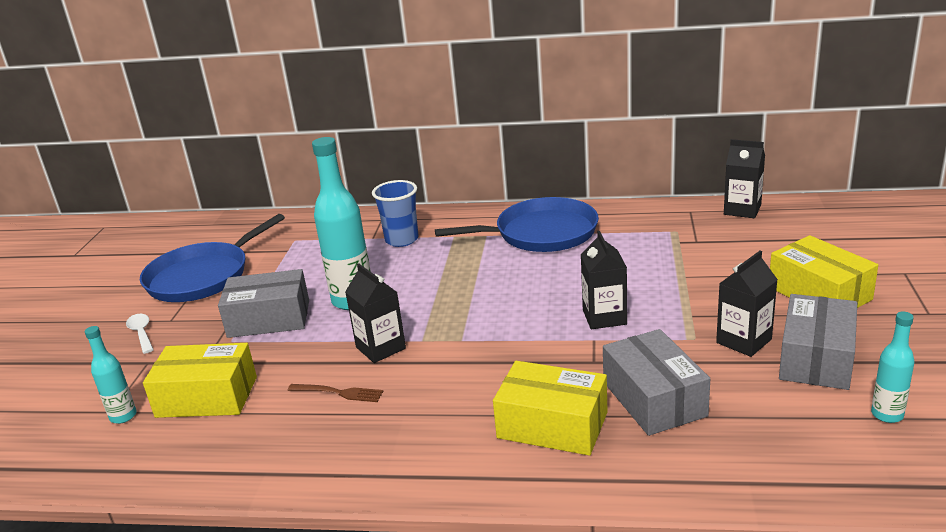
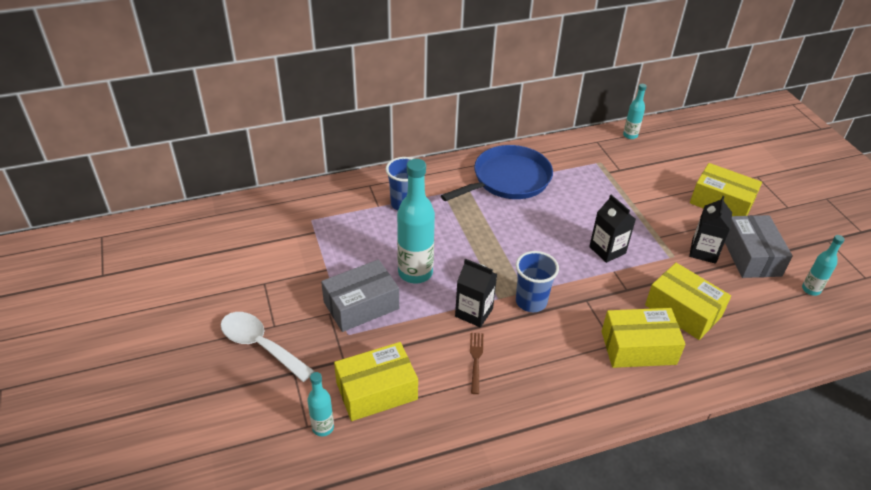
camera: 30 degrees left, 15 degrees up
white spoon [126,314,154,354] -> white spoon [221,312,314,382], size x1.83
blue pan [140,214,285,302] -> none
brown fork [288,384,383,402] -> brown fork turned 75 degrees counterclockwise [470,333,483,394]
grey box [603,329,710,436] -> yellow box [645,263,731,340]
black carton [724,139,765,218] -> turquoise bottle [623,84,647,139]
none -> blue cup [516,251,559,312]

